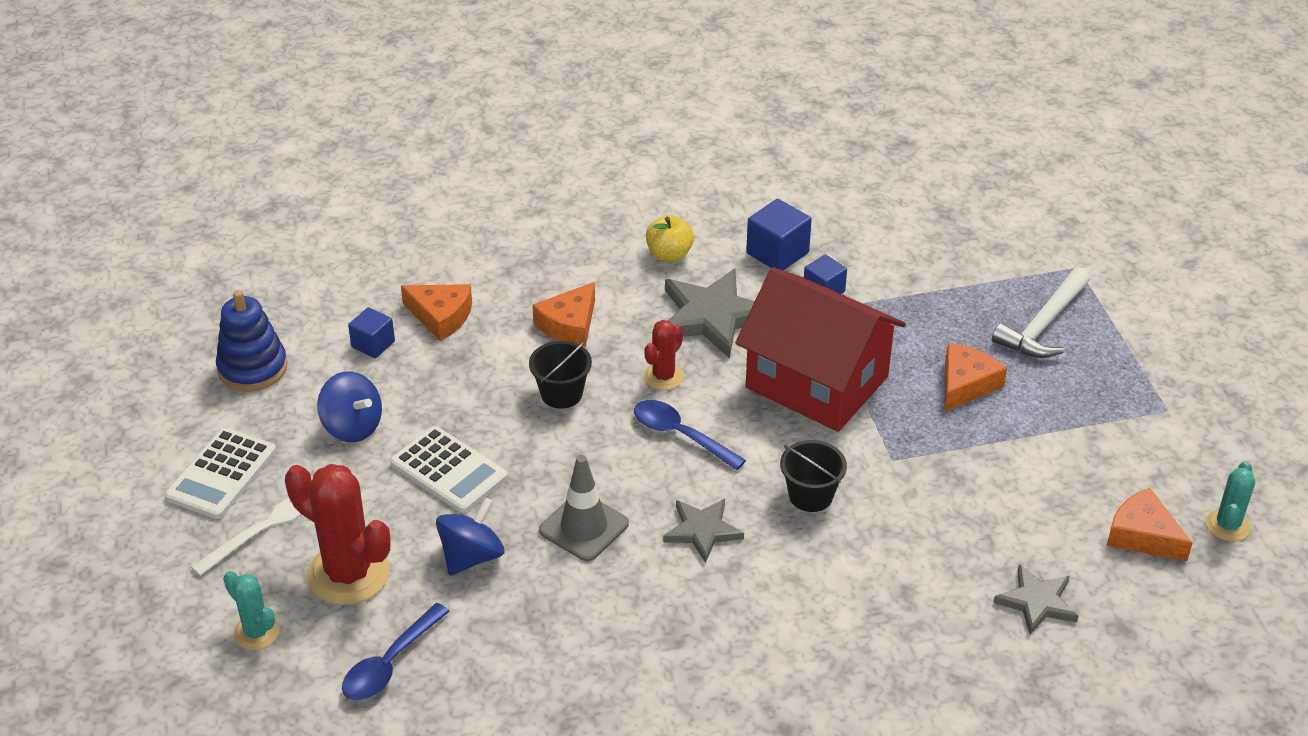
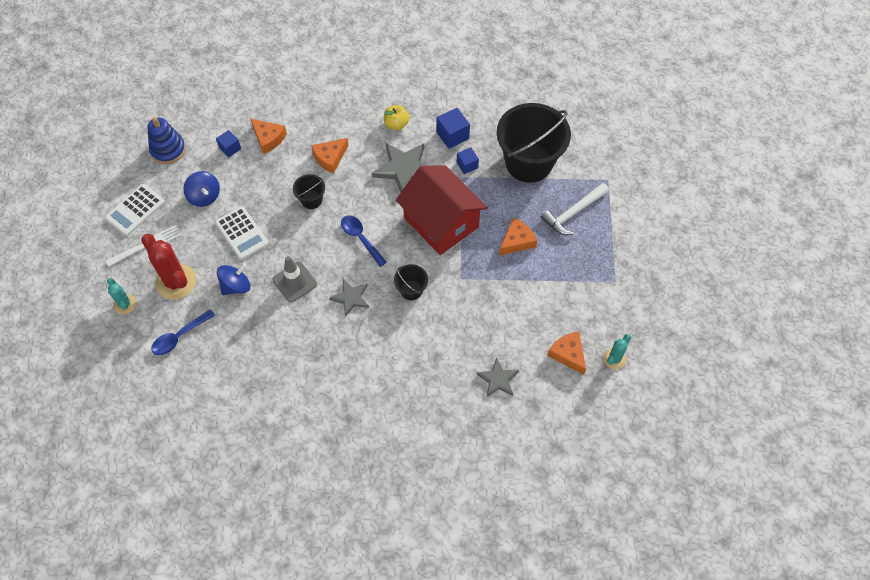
camera: 15 degrees right, 20 degrees up
red cactus [644,320,684,390] -> none
none -> black bucket [497,103,571,183]

